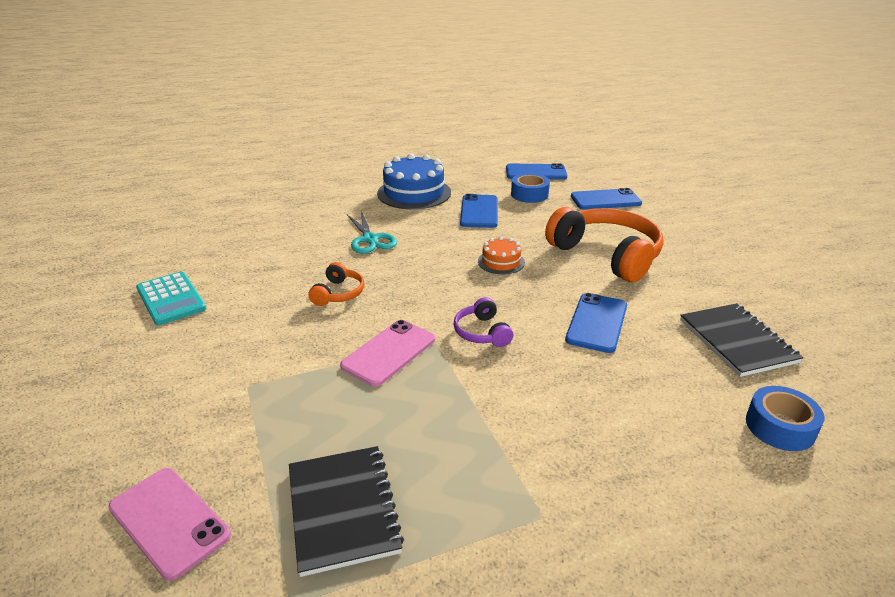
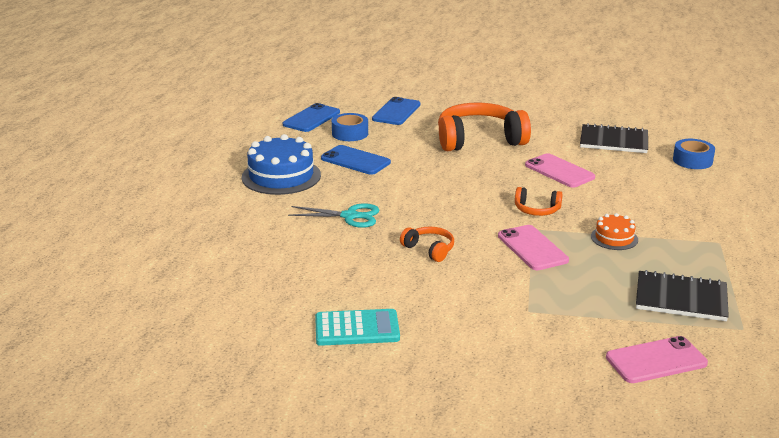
camera: 60 degrees left, 5 degrees down
purple headphones [454,297,513,347] -> orange headphones [515,187,562,216]
orange cake [478,236,525,274] -> orange cake moved to [591,213,638,250]
blue phone [565,293,627,353] -> pink phone [525,153,595,188]

